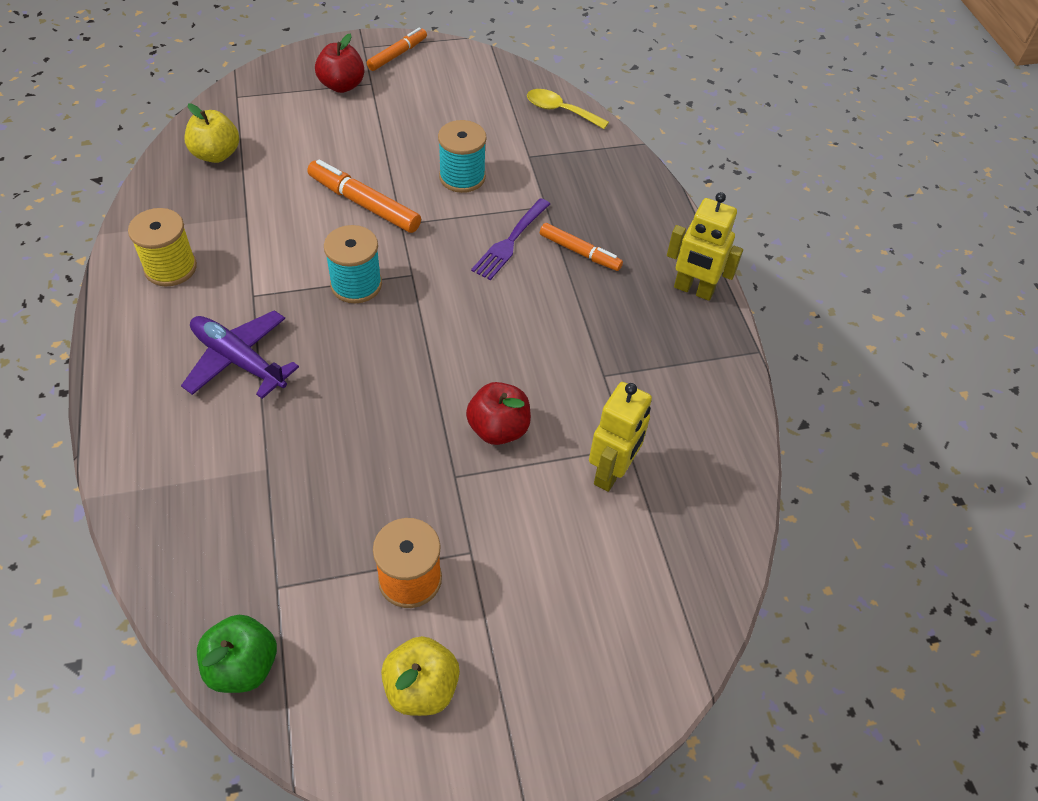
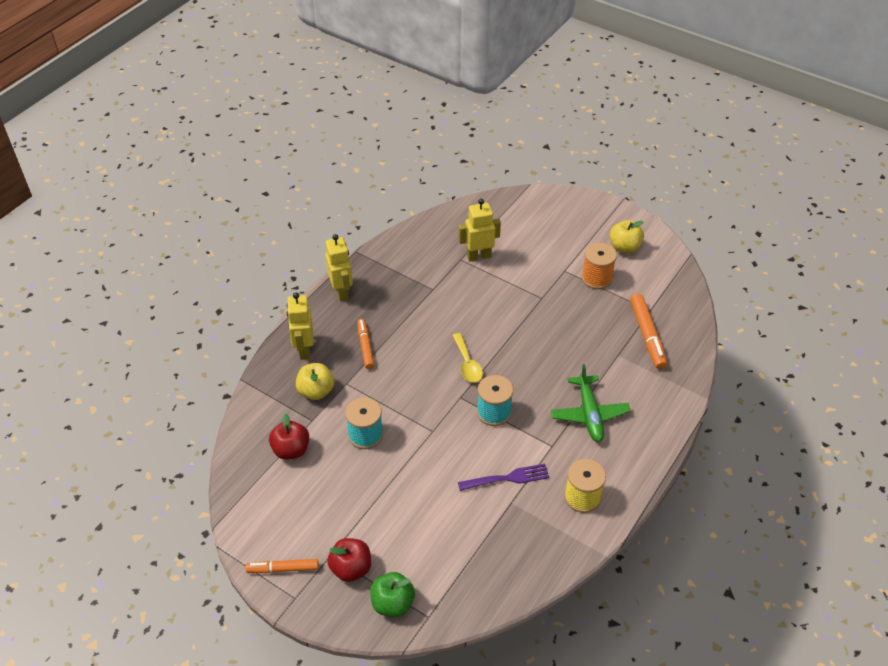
camera: 130 degrees left, 5 degrees down
purple plane [181,310,299,399] -> green plane [551,364,631,442]
yellow apple [184,104,239,163] -> yellow apple moved to [296,363,334,400]
green apple [197,615,277,693] -> green apple moved to [370,572,415,617]
orange marker [307,159,421,233] -> orange marker moved to [630,293,667,369]
red apple [466,382,531,445] -> red apple moved to [269,413,309,460]
purple fork [471,198,550,280] -> purple fork moved to [458,464,550,491]
yellow spoon [527,89,609,129] -> yellow spoon moved to [452,333,483,383]
none -> yellow robot [287,293,314,360]

